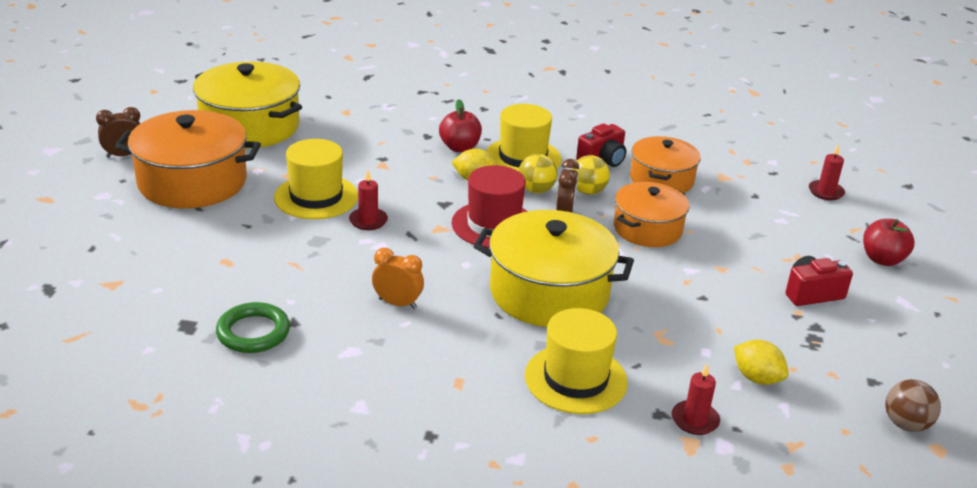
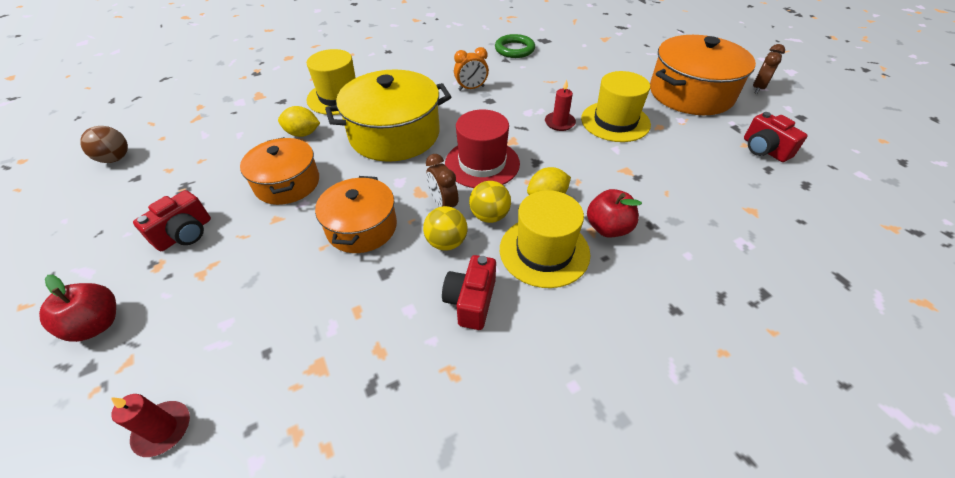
camera: 145 degrees right, 15 degrees up
yellow pot [193,61,302,147] -> red camera [744,112,808,162]
orange pot [630,136,701,193] -> orange pot moved to [240,137,319,205]
red candle [672,364,720,435] -> none
yellow lemon [734,340,789,385] -> yellow lemon moved to [278,106,320,137]

